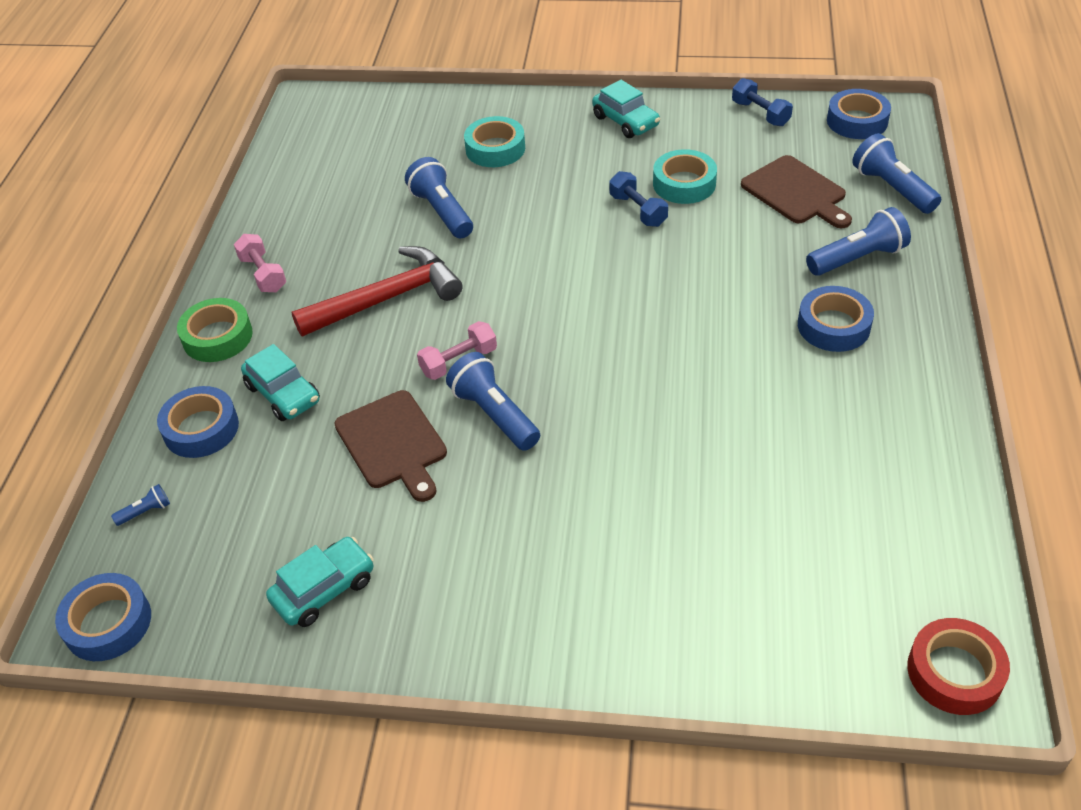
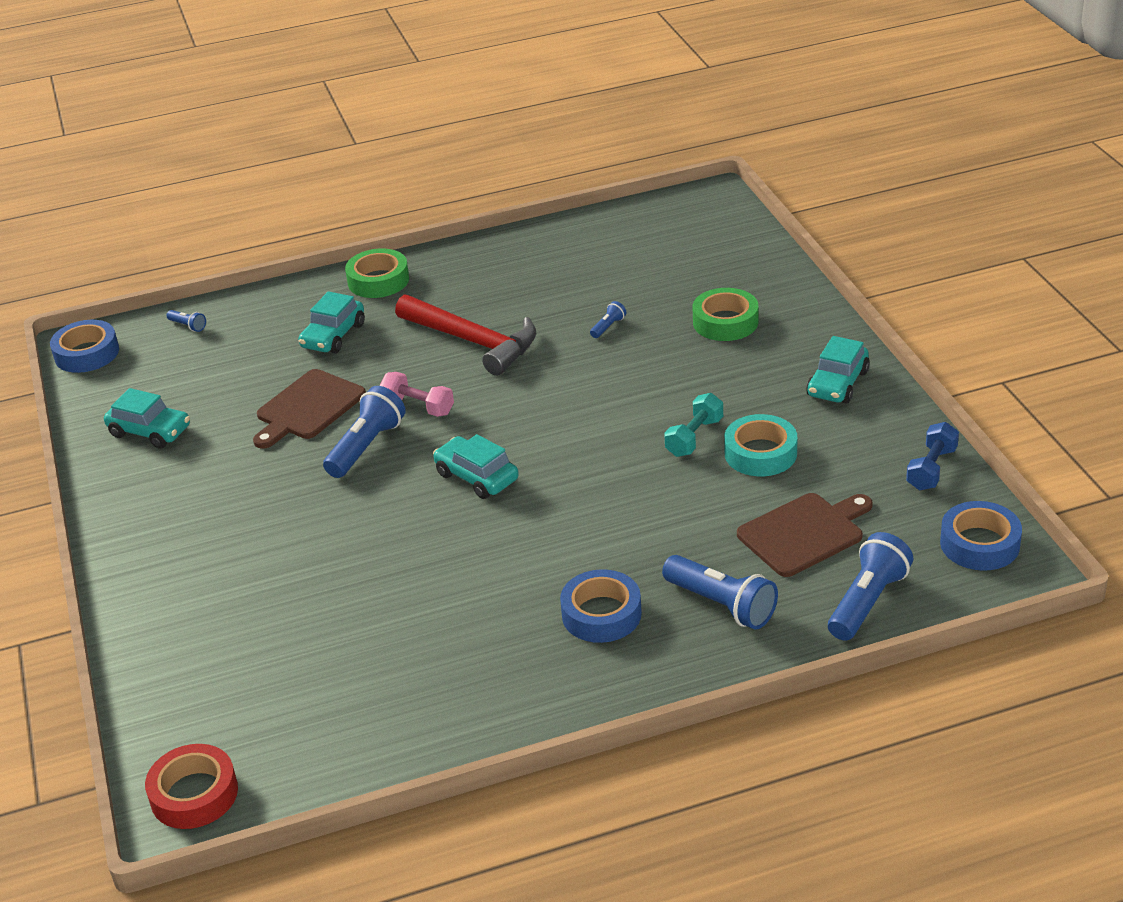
camera: 65 degrees right, 10 degrees down
blue tape [157,386,239,458] -> none
pink dumbbell [234,234,286,292] -> none
blue flashlight [405,157,473,239] -> blue flashlight [590,301,626,338], size x0.46
turquoise tape [464,116,525,167] -> green tape [693,288,758,341]
blue dumbbell [609,171,668,227] -> turquoise dumbbell [664,393,723,457]
brown cutting board [741,155,852,228] -> brown cutting board turned 150 degrees counterclockwise [737,493,873,577]
none -> turquoise car [433,434,519,499]

